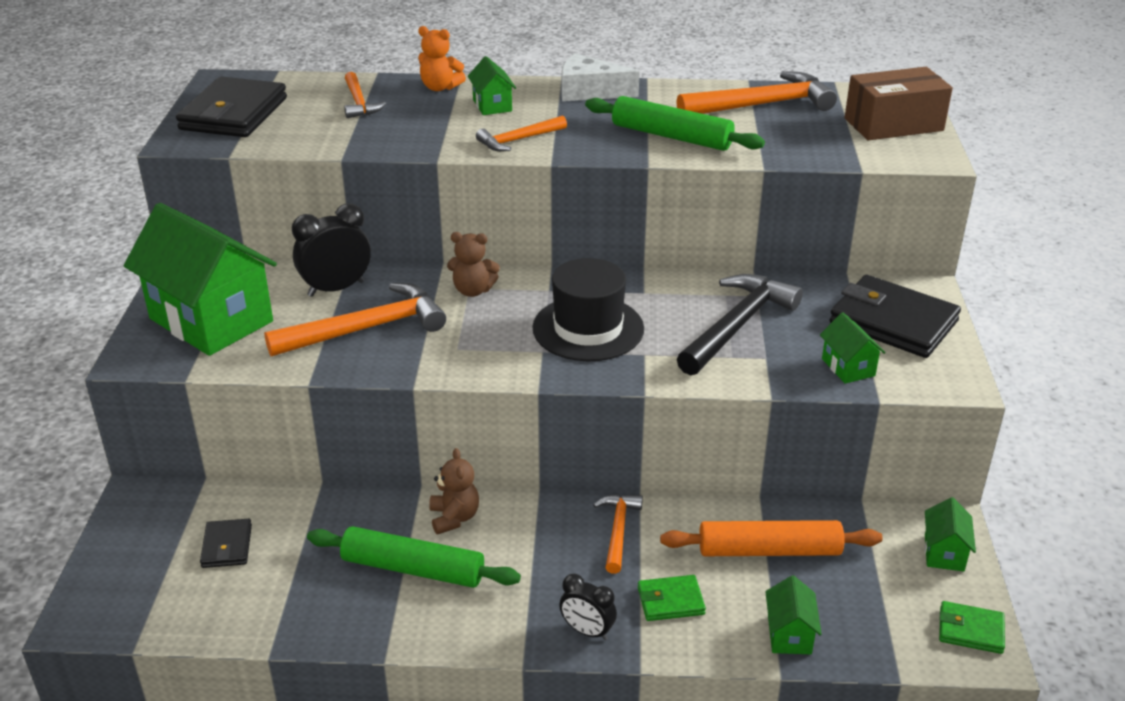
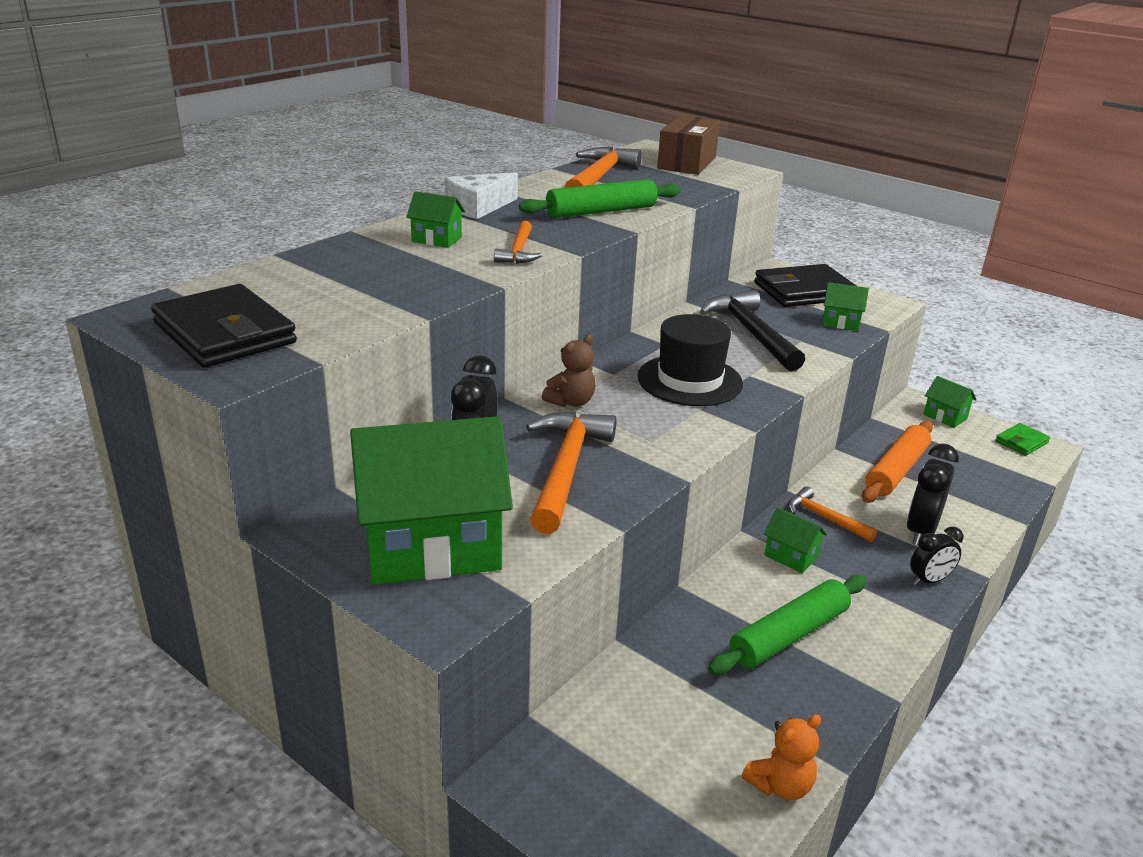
camera: 55 degrees left, 5 degrees down
black wallet [200,519,252,568] -> none
orange hammer [344,72,386,118] -> none
orange teddy bear [418,26,466,91] -> orange teddy bear moved to [742,714,821,800]
brown teddy bear [429,448,479,535] -> none
green wallet [638,575,706,621] -> black clock [907,444,959,545]
green house [765,575,822,654] -> green house moved to [764,508,827,573]

